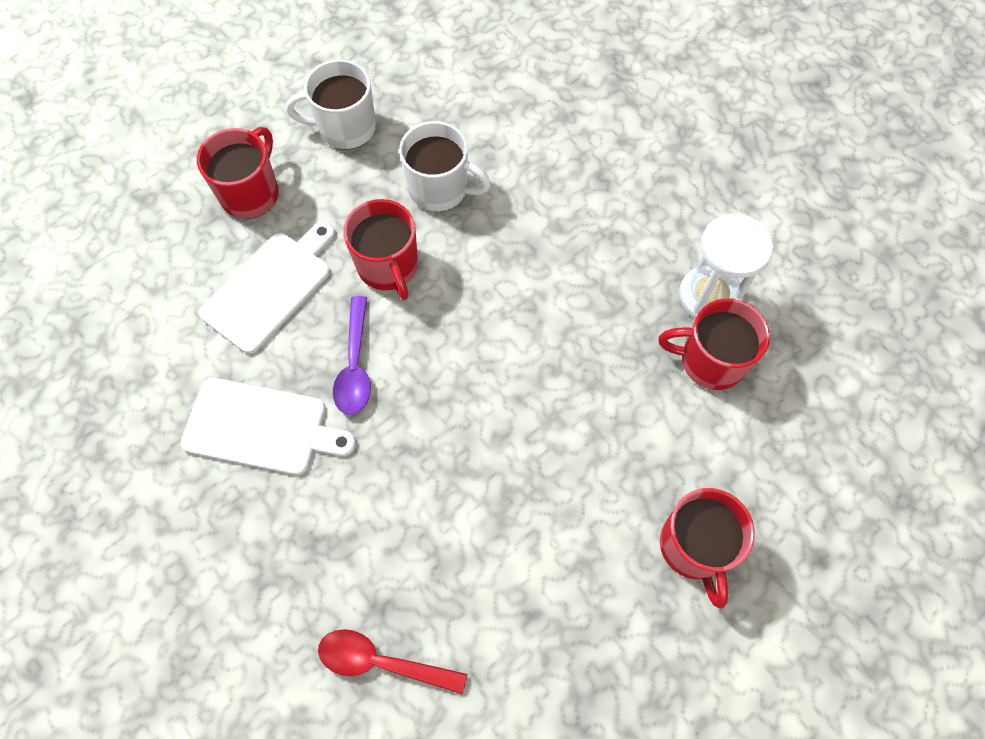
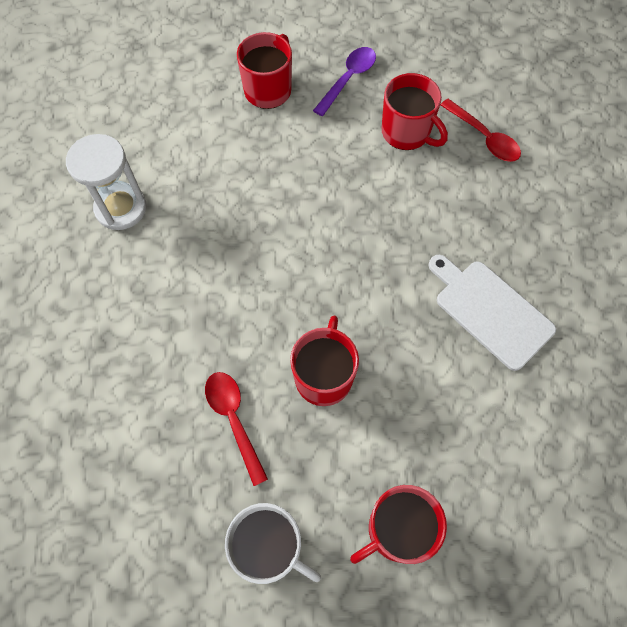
camera: 145 degrees left, 0 degrees up
white cutting board [199,222,335,354] -> none
purple spoon [333,296,371,415] -> purple spoon moved to [313,47,376,116]
white mug [399,121,491,212] -> red spoon [205,372,268,486]
red mug [658,298,770,390] -> red mug moved to [382,73,448,150]

